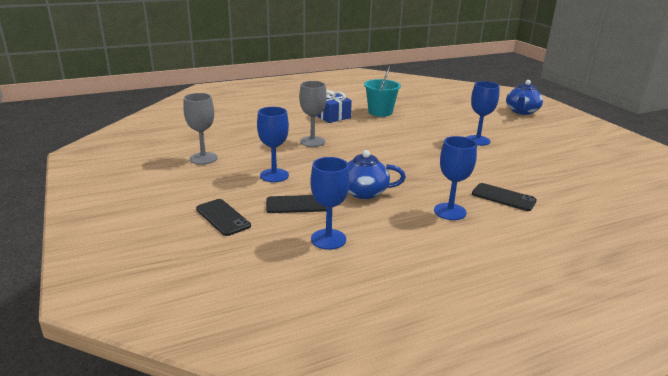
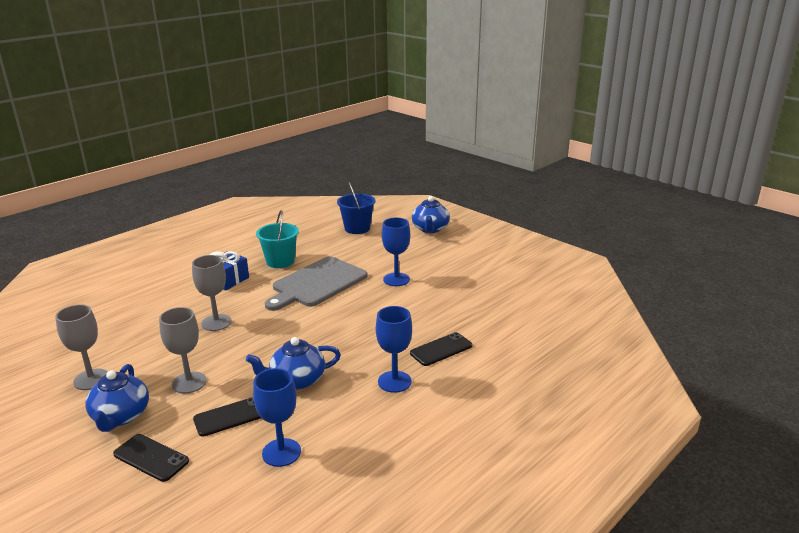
camera: 20 degrees left, 0 degrees up
blue goblet [257,107,289,182] -> grey goblet [159,307,207,394]
black phone [472,183,537,211] -> black phone turned 45 degrees counterclockwise [410,332,472,366]
none -> blue teapot [85,364,149,432]
none -> grey cutting board [265,256,368,311]
none -> blue bucket [337,182,375,234]

